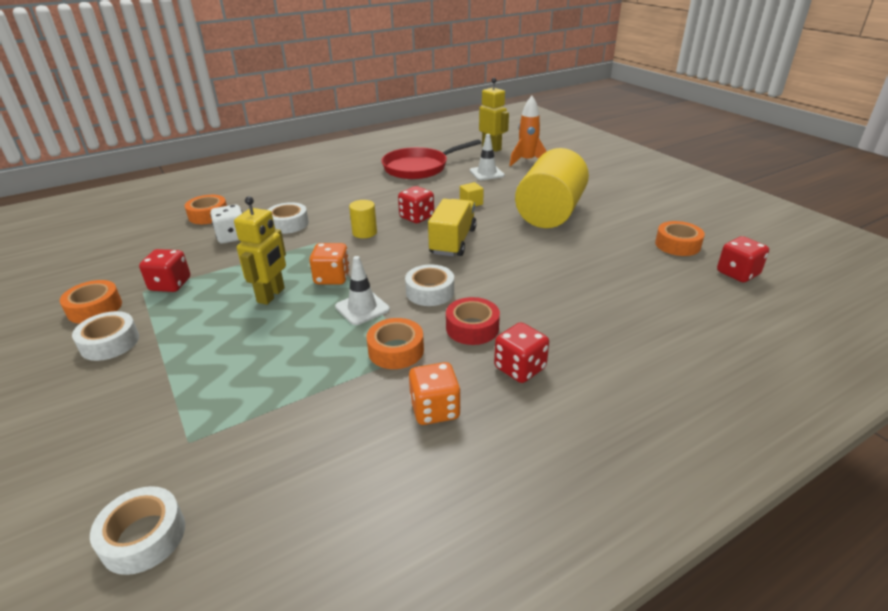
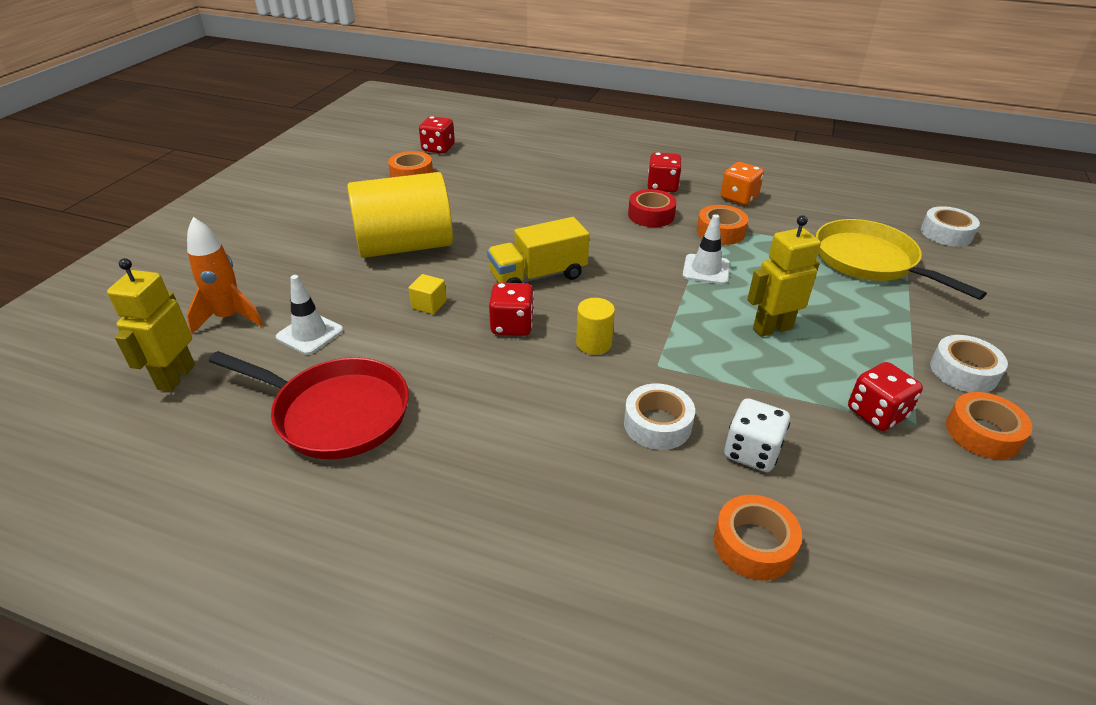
camera: 130 degrees left, 5 degrees up
orange dice [309,243,350,285] -> none
white tape [405,264,454,306] -> none
none -> yellow pan [816,219,987,300]

